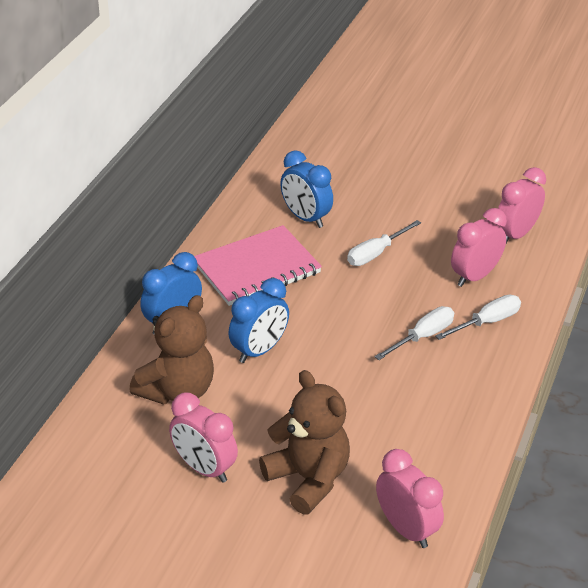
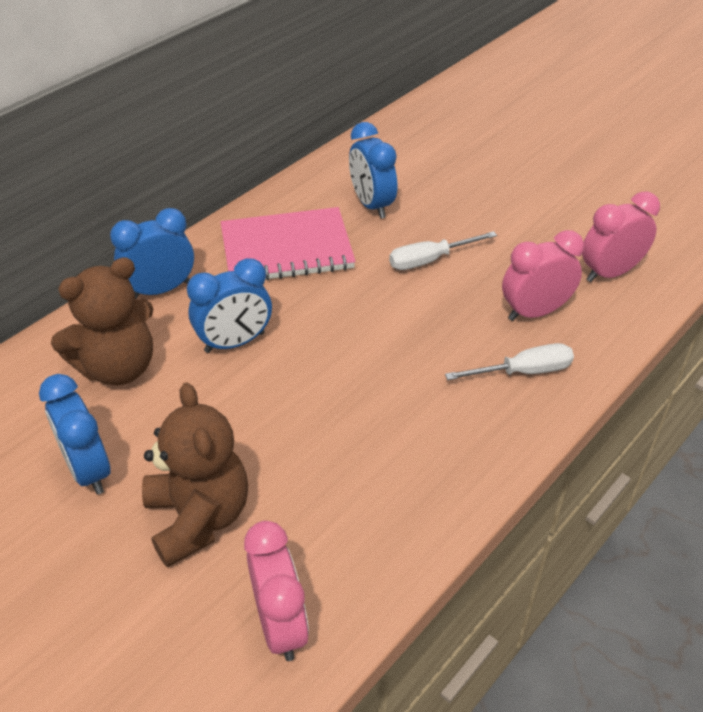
camera: 20 degrees right, 5 degrees up
pink clock [169,393,238,483] -> blue clock [39,374,111,495]
white screwdriver [374,306,454,360] -> none

